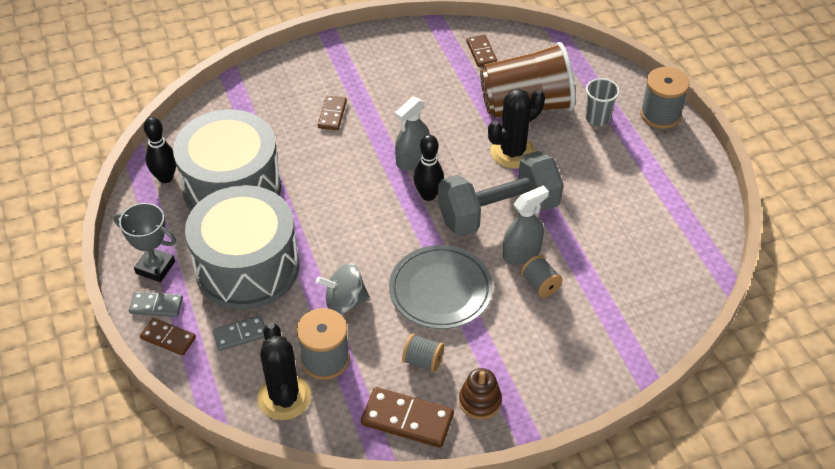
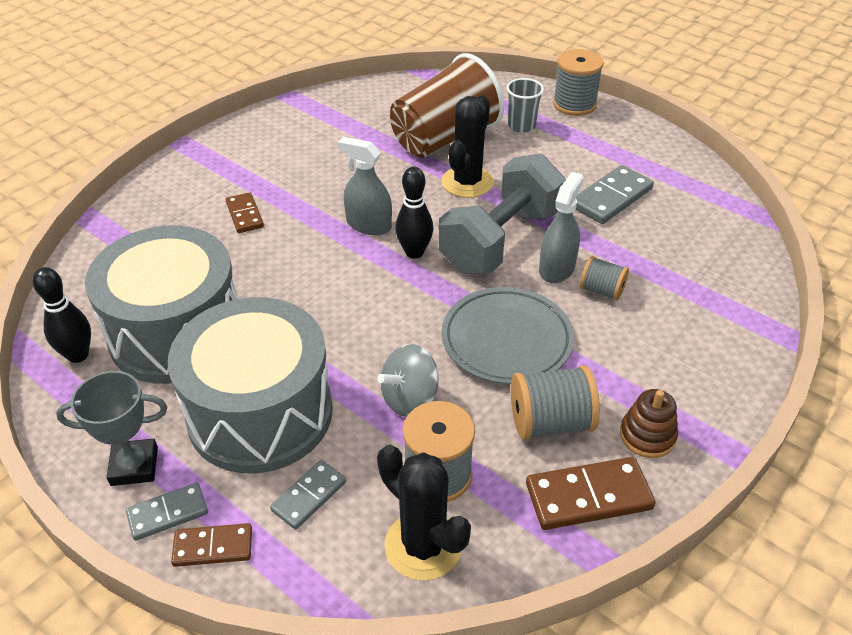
camera: 30 degrees left, 5 degrees down
grey spray bottle [395,97,430,170] -> grey spray bottle turned 105 degrees clockwise [338,137,392,235]
grey spool [402,333,444,372] -> grey spool [511,365,600,440], size x1.63
brown domino [466,35,497,67] -> none
none -> grey domino [576,165,654,224]

